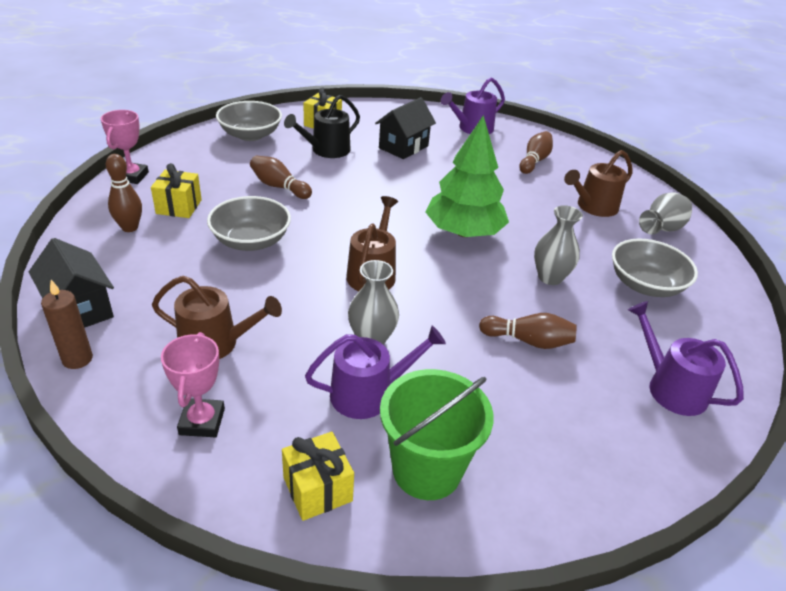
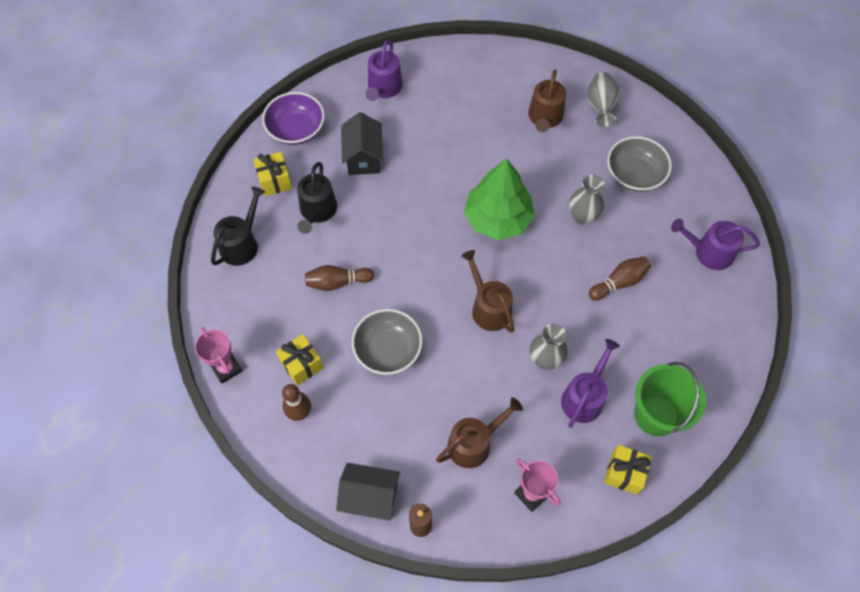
camera: 40 degrees left, 25 degrees up
grey bowl [216,101,282,141] -> black watering can [211,187,265,266]
brown bowling pin [519,131,553,174] -> none
none -> purple bowl [262,92,325,145]

